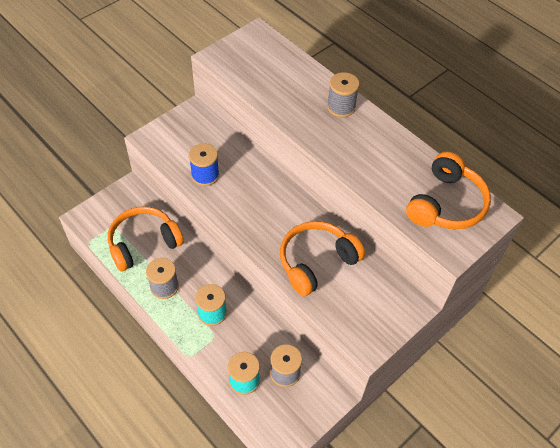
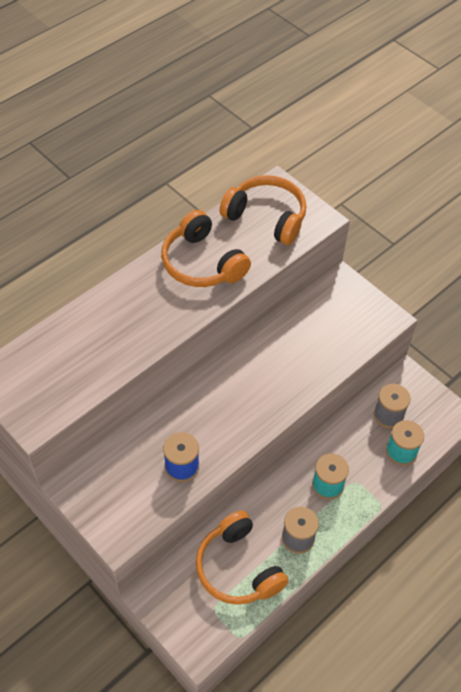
camera: 90 degrees left, 0 degrees up
orange headphones [280,221,365,296] -> orange headphones moved to [161,210,251,287]
grey spool [327,72,360,117] -> none

